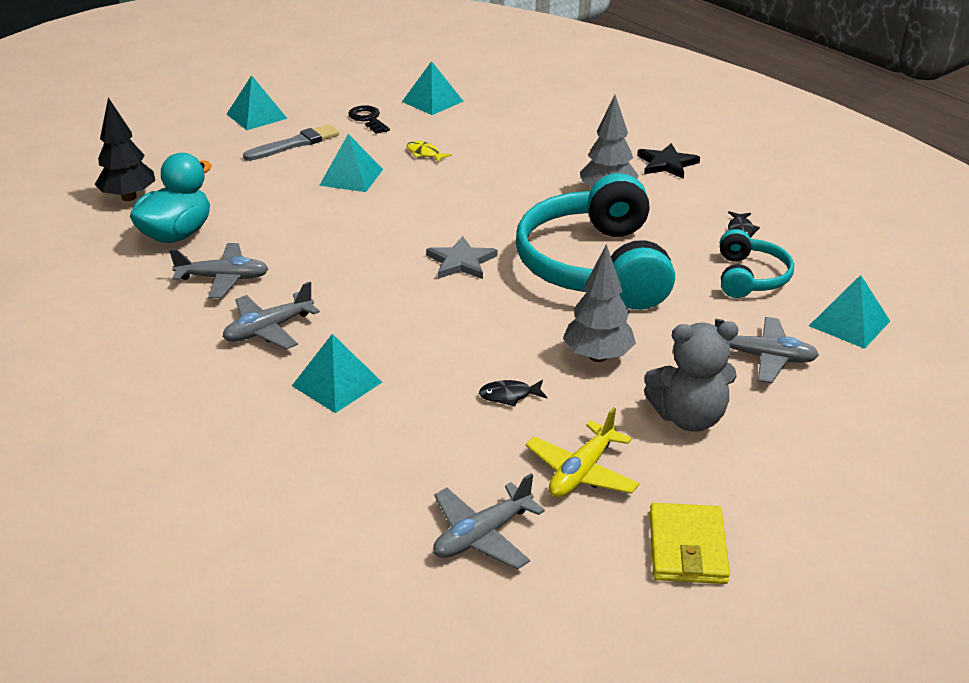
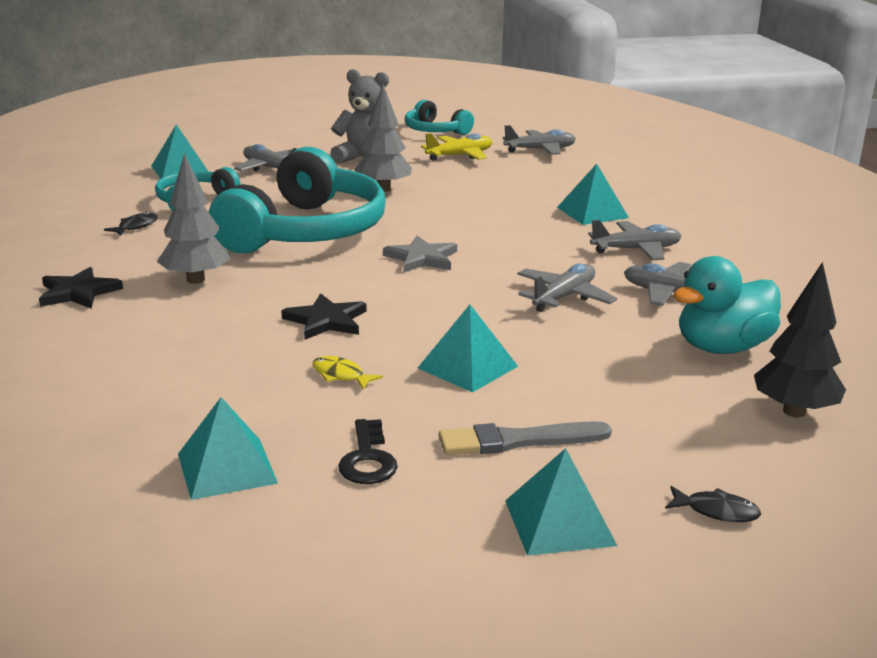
camera: 155 degrees left, 10 degrees down
yellow fish [407,141,452,162] -> yellow fish turned 150 degrees clockwise [313,356,383,389]
black fish [479,380,547,406] -> black fish moved to [665,486,761,522]
yellow wallet [650,503,730,584] -> turquoise headphones [405,100,474,135]
none -> black star [281,293,366,340]
none -> grey plane [517,264,617,312]

